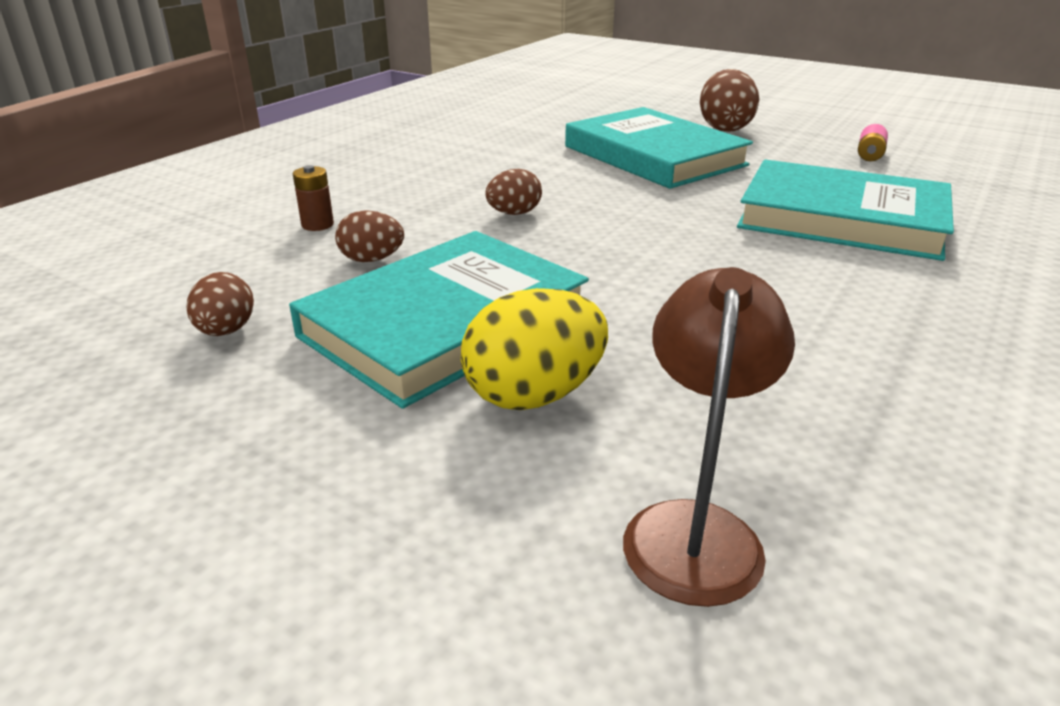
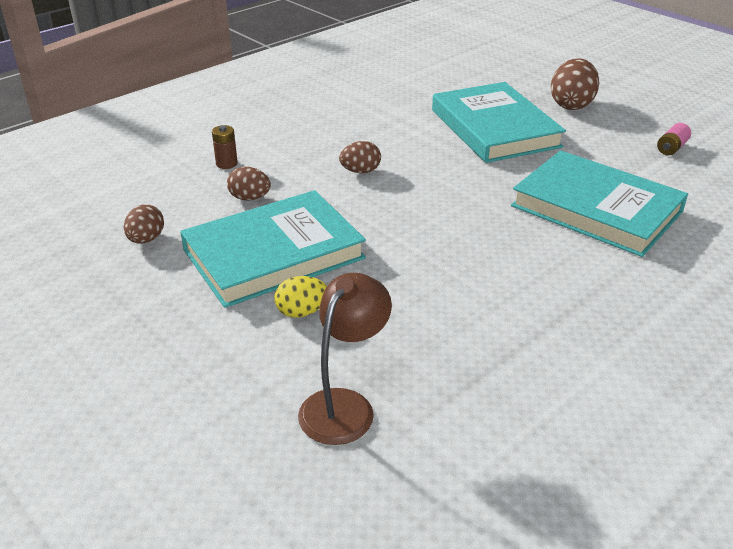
camera: 15 degrees right, 5 degrees up
yellow egg [461,288,608,410] -> yellow egg [274,276,327,318], size x0.60

